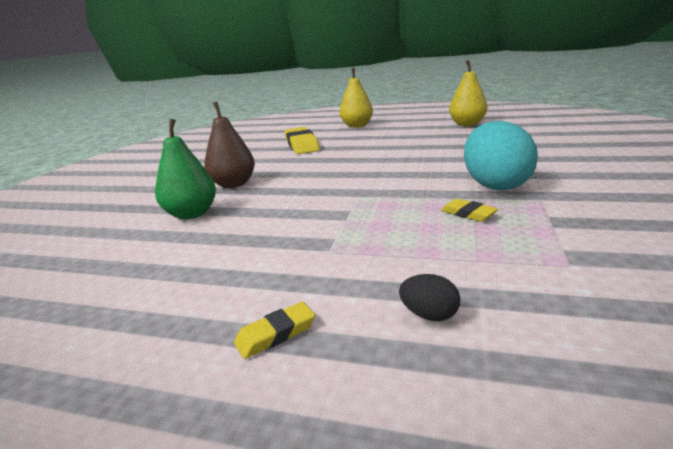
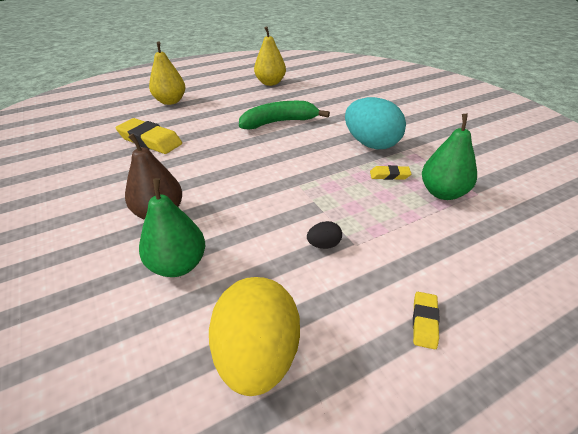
camera: 45 degrees left, 15 degrees up
black egg [399,274,460,321] -> black egg moved to [307,221,342,249]
none -> yellow egg [209,277,300,396]
none -> green banana [239,101,330,129]
none -> green pear [422,114,477,200]

